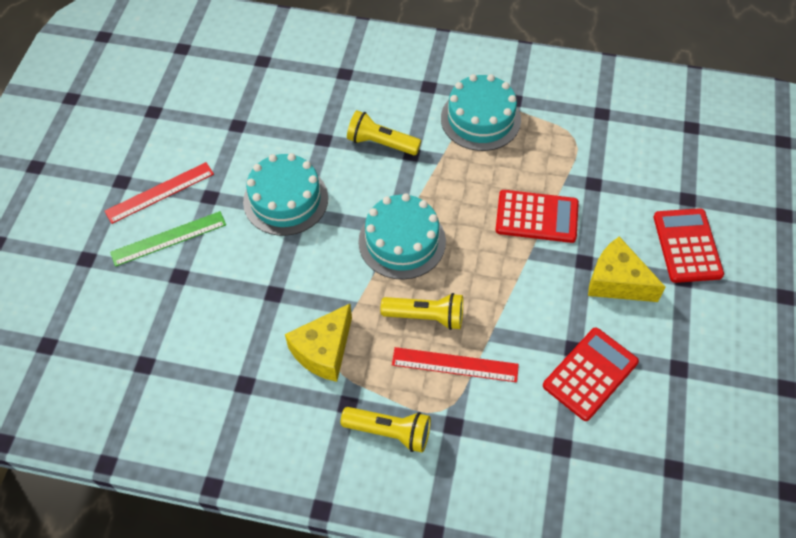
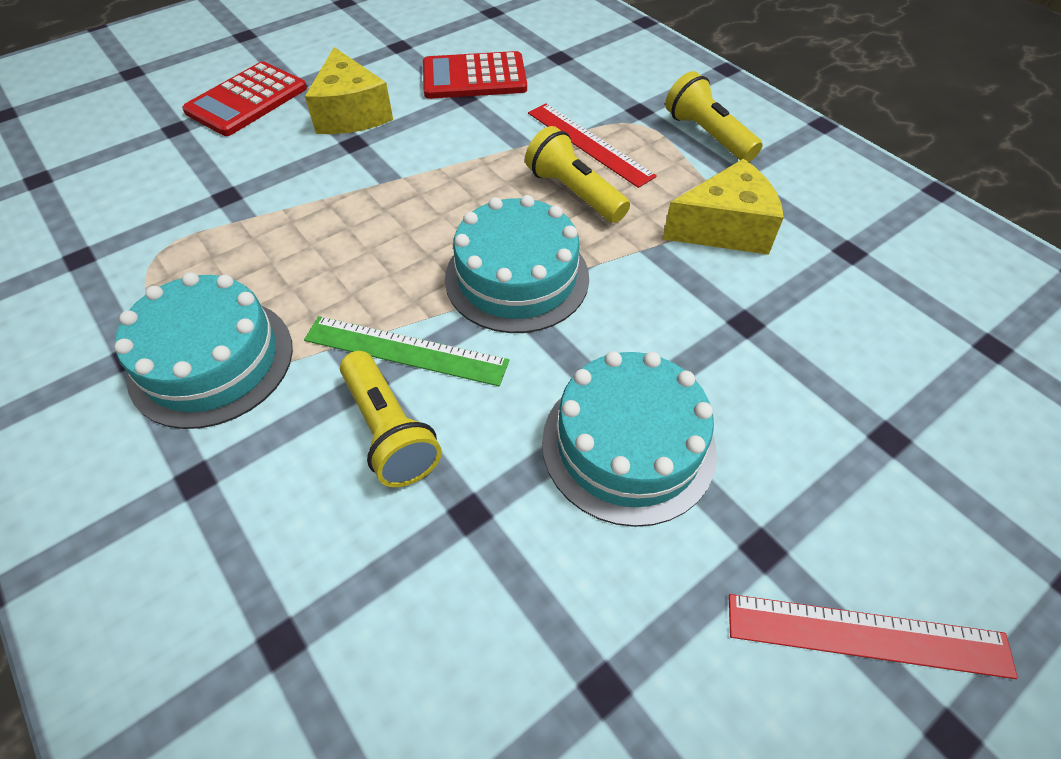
camera: 140 degrees left, 5 degrees down
green ruler [110,211,226,267] -> green ruler moved to [304,316,509,386]
red calculator [495,190,579,243] -> none

